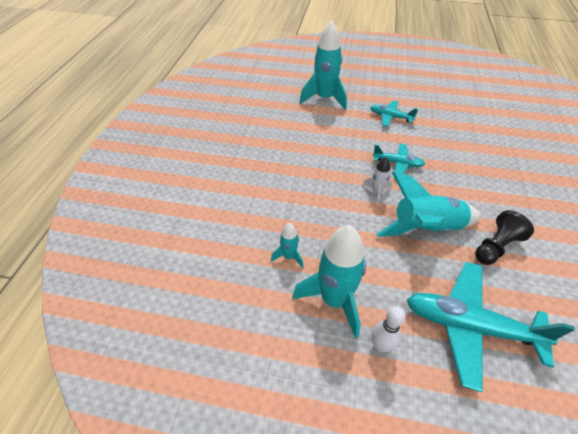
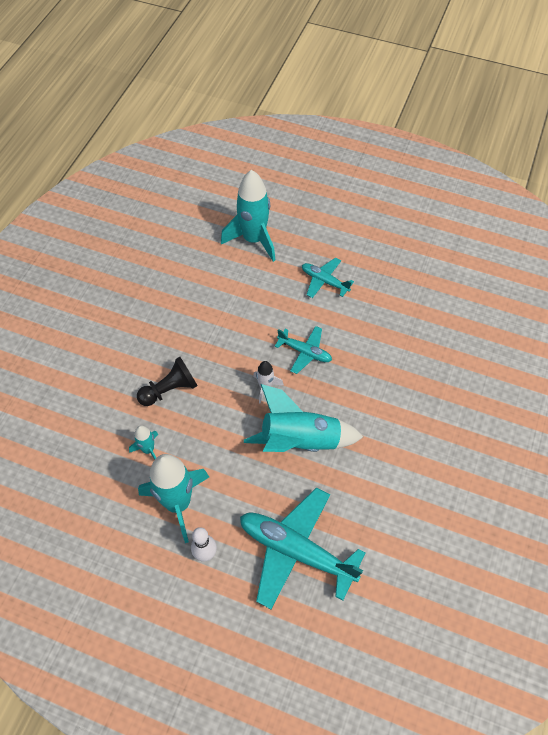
camera: 10 degrees right, 10 degrees up
black pawn [475,210,534,265] -> black pawn moved to [137,357,198,406]

